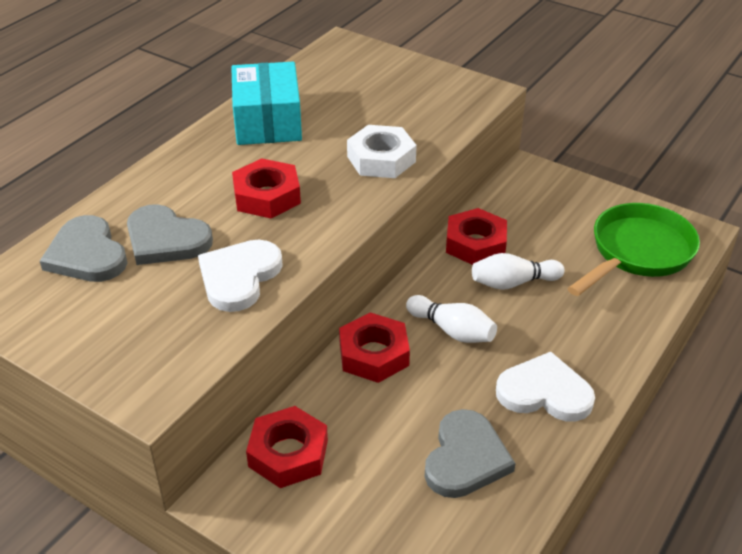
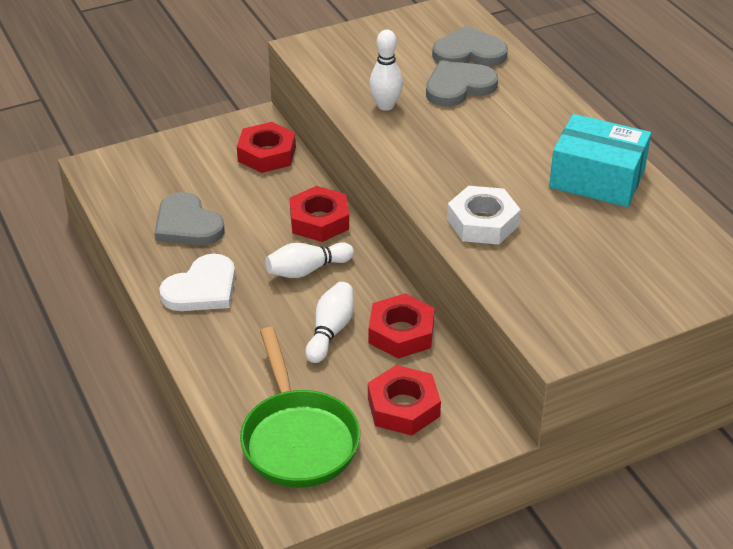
camera: 120 degrees right, 0 degrees up
white heart [198,240,283,312] -> white bowling pin [369,29,403,111]
red nut [232,158,301,219] -> red nut moved to [368,365,441,436]

